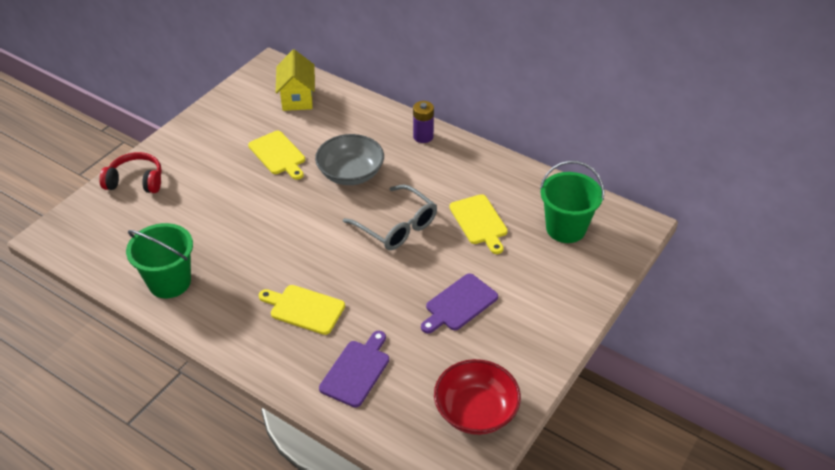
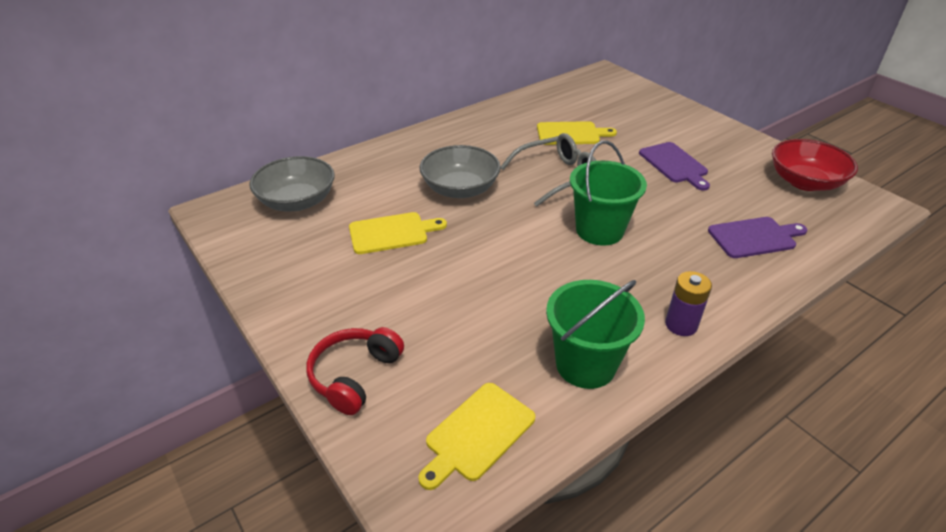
camera: 70 degrees left, 5 degrees down
yellow cutting board [259,285,345,335] -> yellow cutting board moved to [418,383,535,490]
yellow house [276,49,315,111] -> grey bowl [249,156,335,212]
purple cutting board [319,331,389,408] -> purple cutting board turned 120 degrees clockwise [708,217,807,258]
purple battery [413,101,434,143] -> purple battery moved to [665,271,712,336]
green bucket [540,161,604,243] -> green bucket moved to [570,141,647,246]

